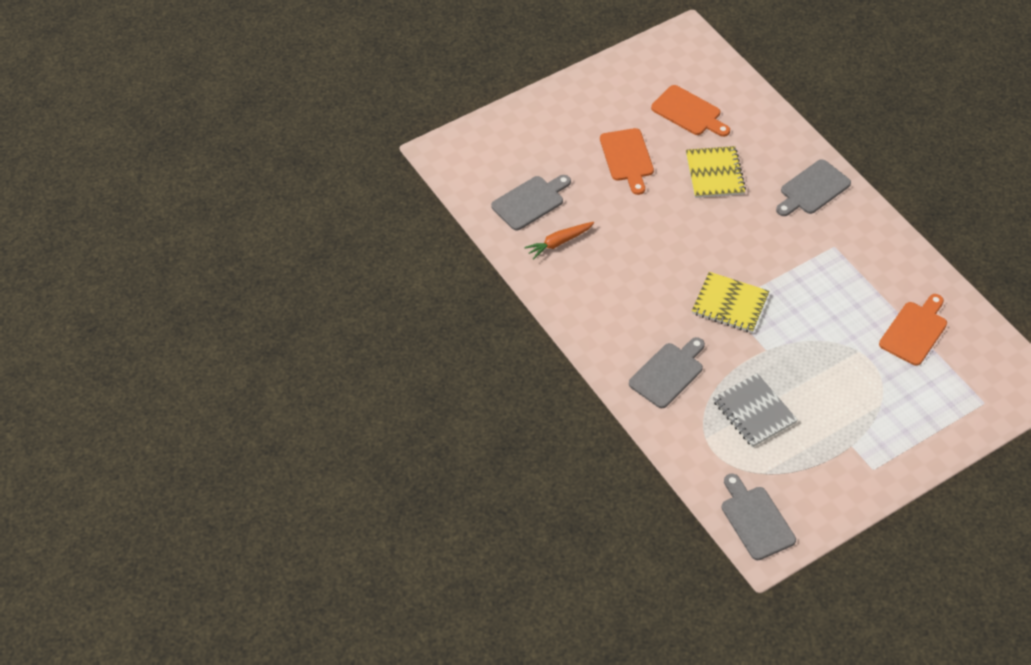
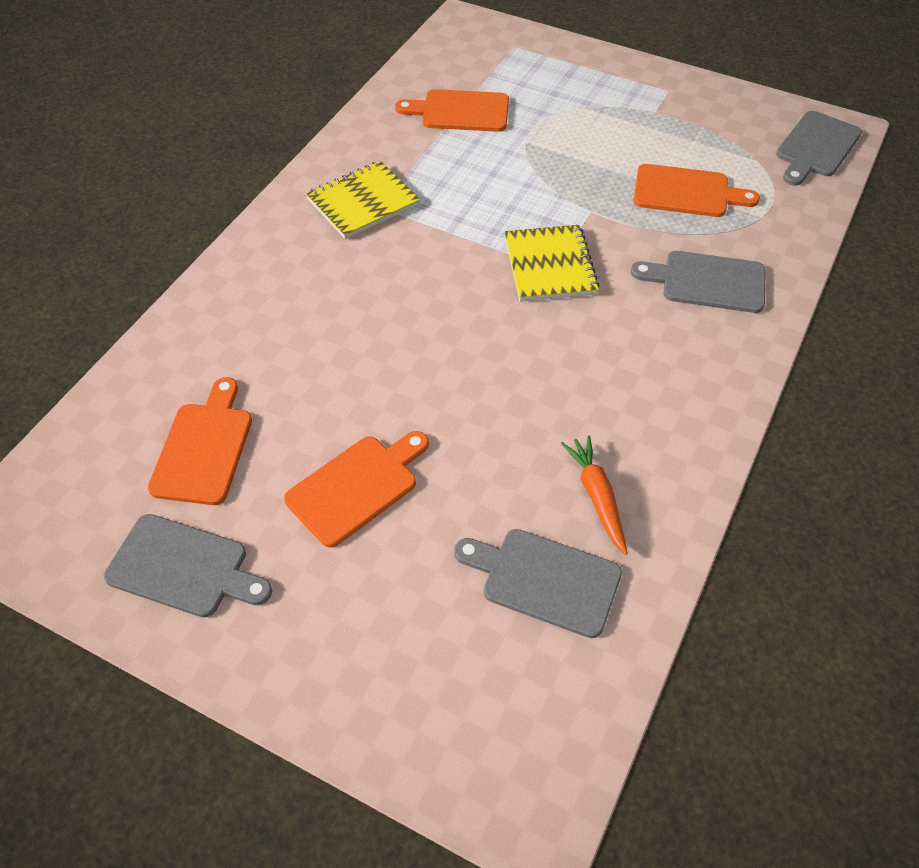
camera: 120 degrees left, 0 degrees up
orange carrot [524,222,595,260] -> orange carrot turned 135 degrees counterclockwise [561,435,628,555]
yellow notebook [686,146,746,198] -> yellow notebook moved to [306,161,420,239]
grey notebook [713,373,798,447] -> orange cutting board [634,164,760,217]
grey cutting board [776,159,851,216] -> grey cutting board moved to [104,514,272,618]

